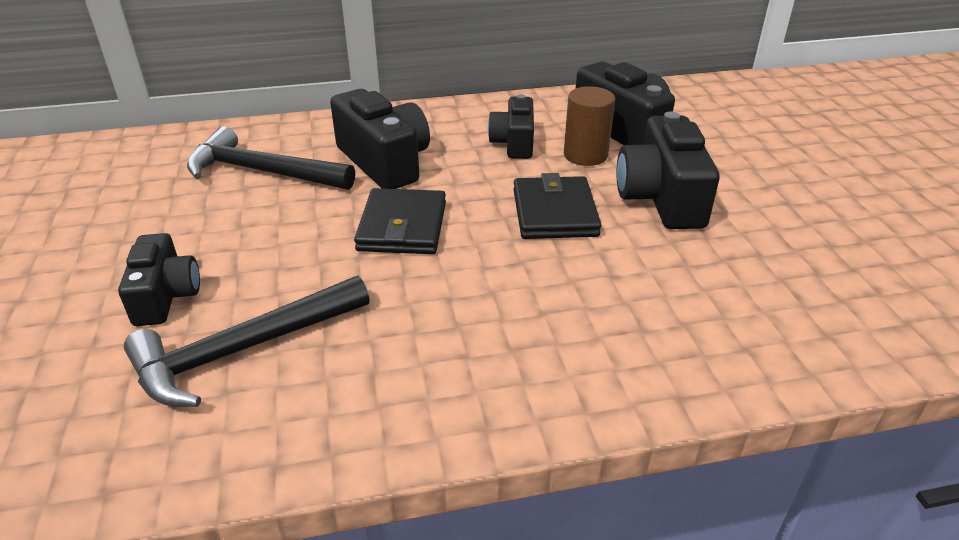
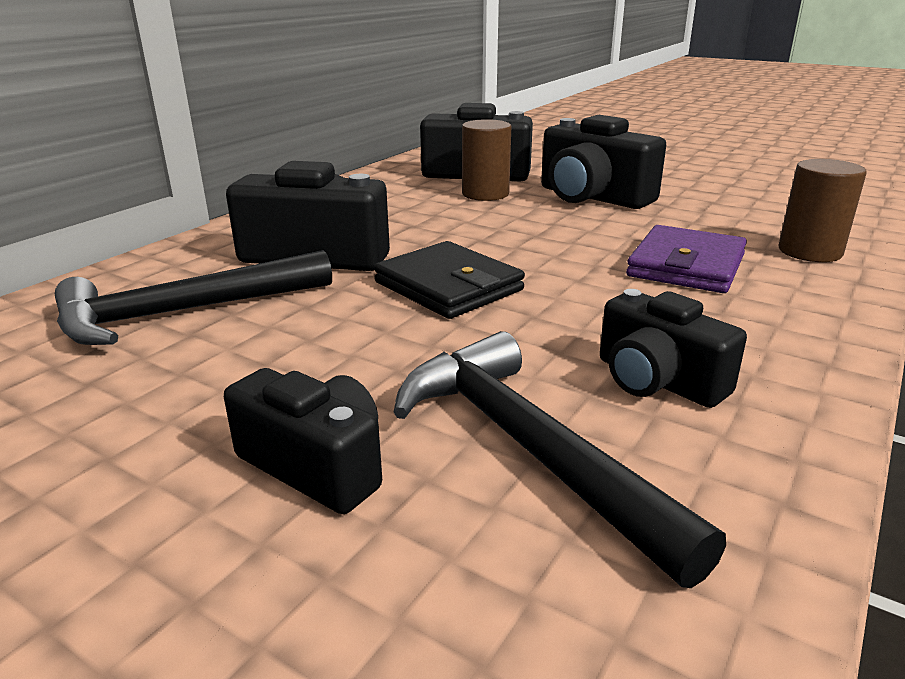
camera: 45 degrees left, 10 degrees down
black hammer [124,276,369,407] -> black hammer turned 135 degrees clockwise [394,331,726,588]
black camera [488,94,534,159] -> black camera moved to [600,289,747,408]
black wallet [513,173,601,239] -> none
none -> purple wallet [626,225,747,293]
none -> brown cylinder [778,159,867,262]

